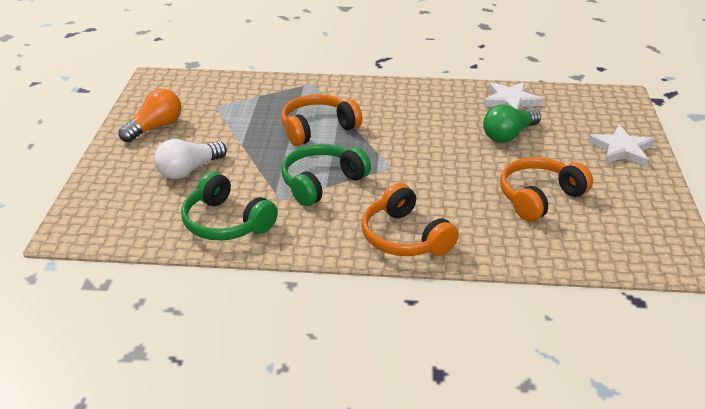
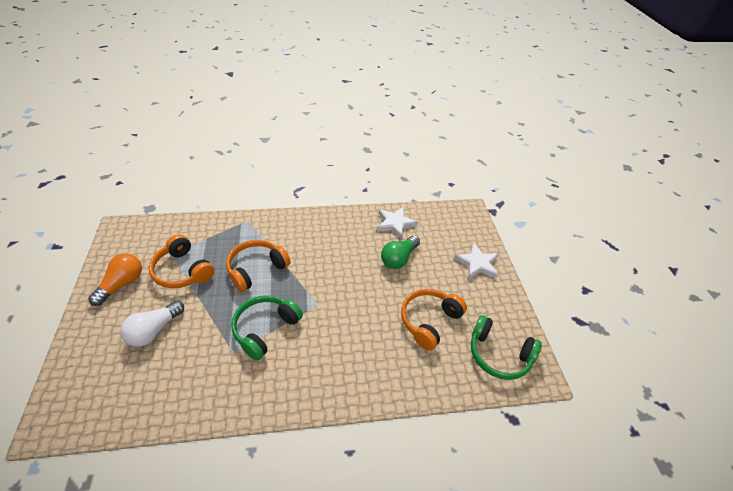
camera: 15 degrees left, 10 degrees up
green headphones [181,172,278,241] -> green headphones moved to [471,315,542,380]
orange headphones [361,183,459,256] -> orange headphones moved to [149,234,214,288]

